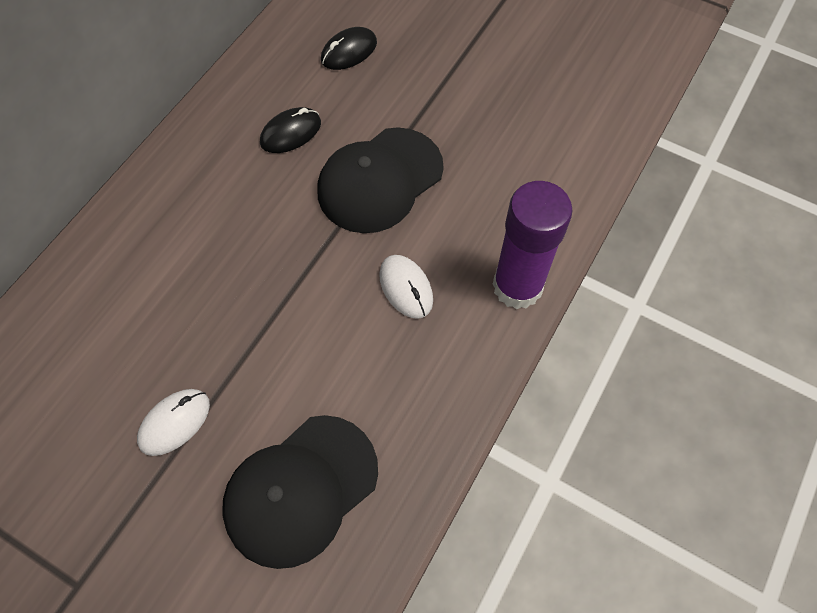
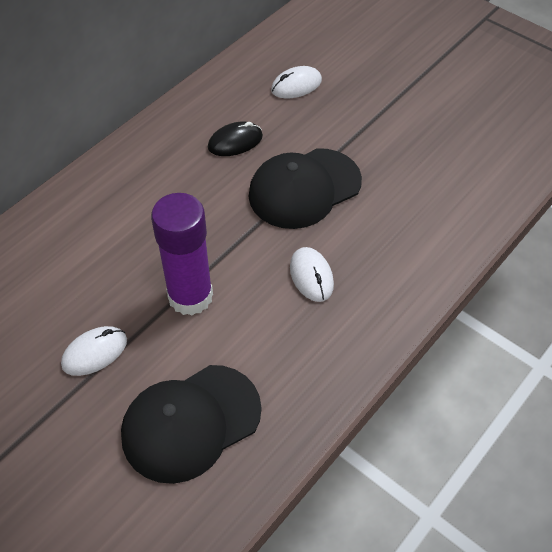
camera: 10 degrees right, 10 degrees down
black mouse [321,27,377,70] -> white mouse [271,66,322,99]
purple glue stick [493,181,573,309] -> purple glue stick moved to [151,193,213,316]

